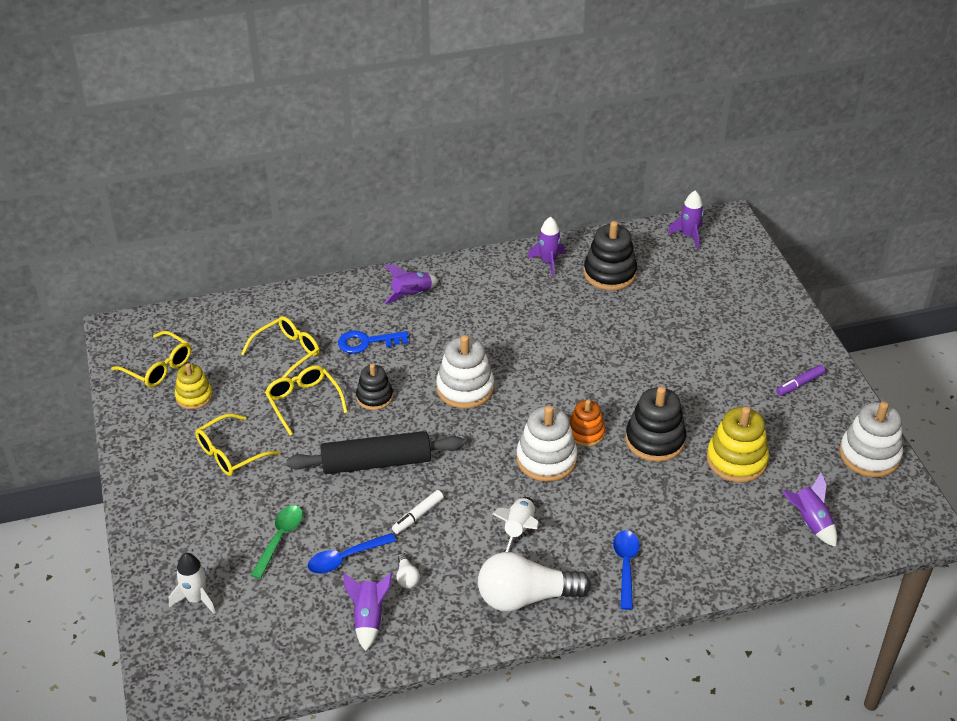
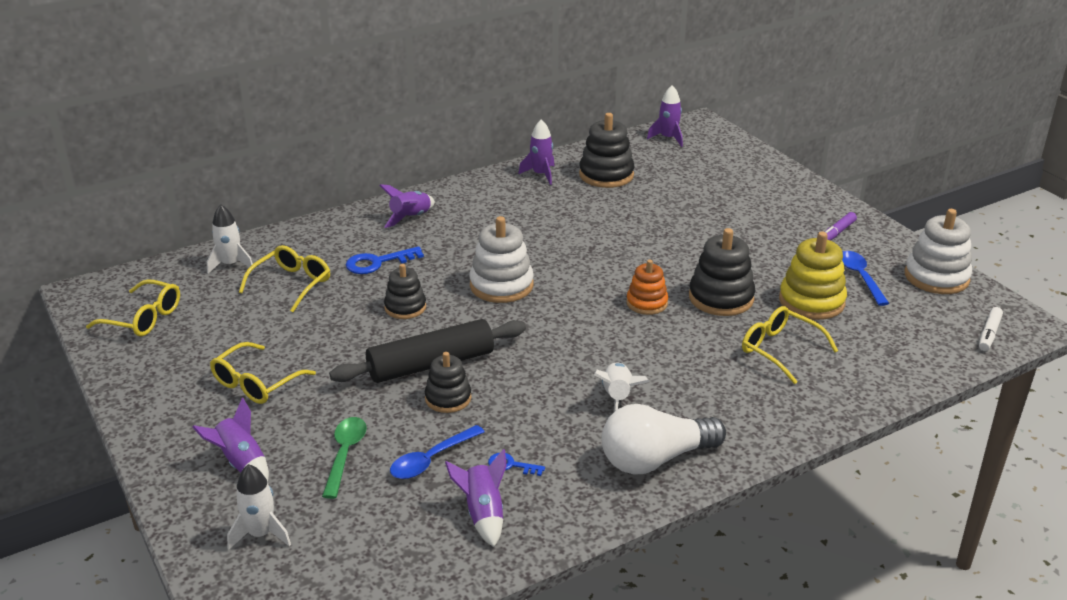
camera: 15 degrees left, 10 degrees down
yellow stacking toy [175,363,213,410] -> none
yellow glasses [265,365,348,435] -> yellow glasses moved to [742,306,838,384]
white marker [392,490,444,534] -> white marker moved to [979,307,1003,351]
white light bulb [396,553,420,589] -> blue key [488,453,545,476]
white stacking toy [516,406,578,482] -> none
blue spoon [613,530,640,610] -> blue spoon moved to [842,251,889,306]
purple rocket [782,472,837,547] -> purple rocket moved to [192,398,269,482]
none -> white rocket [207,205,254,274]
none -> black stacking toy [425,352,471,413]

